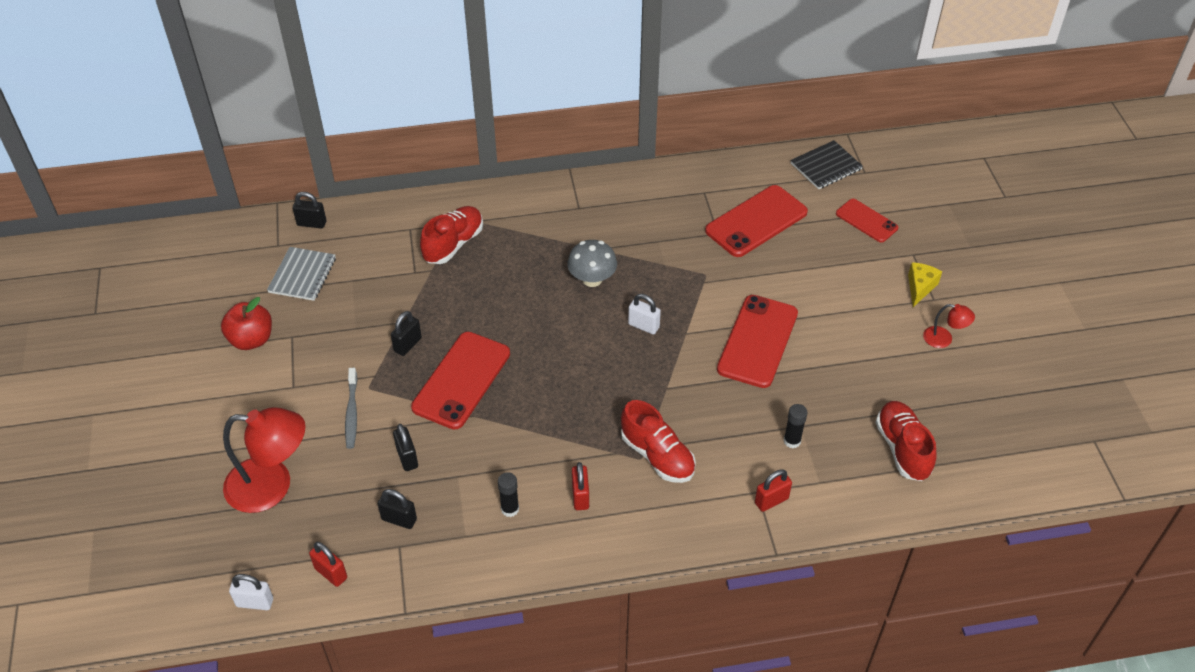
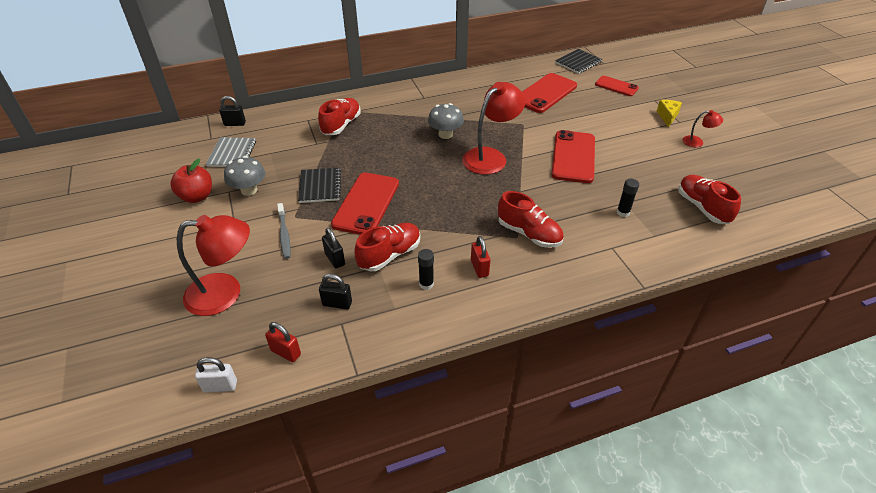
camera: 10 degrees left, 5 degrees down
black padlock [391,311,422,356] -> black notebook [298,168,341,203]
white padlock [628,294,661,335] -> red lamp [462,82,526,175]
red padlock [755,469,792,512] -> none
none -> grey mushroom [224,156,265,196]
none -> red shoe [355,223,420,271]

